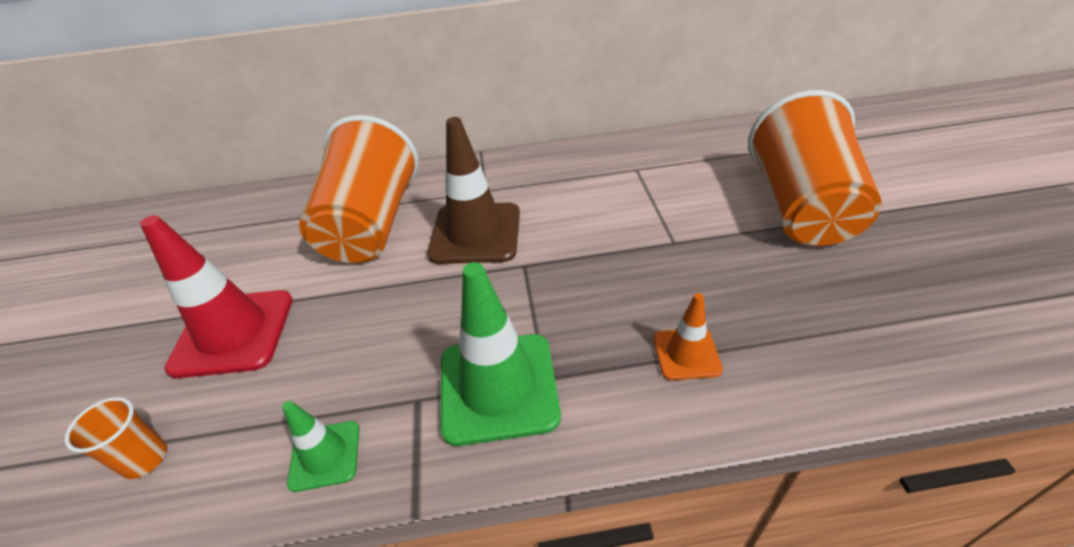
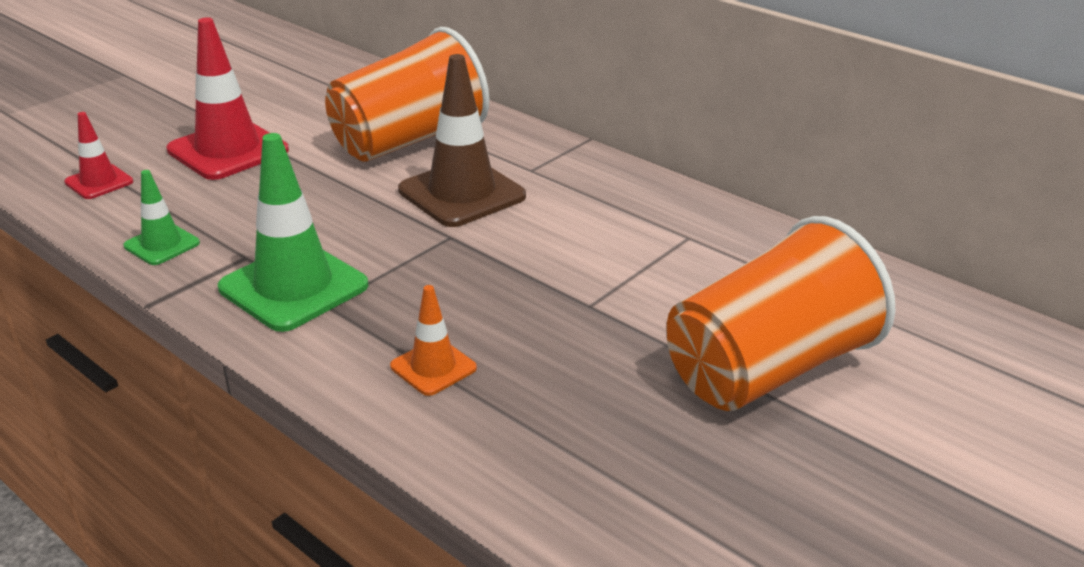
camera: 45 degrees right, 10 degrees down
orange cup [64,397,167,479] -> red traffic cone [64,112,133,199]

